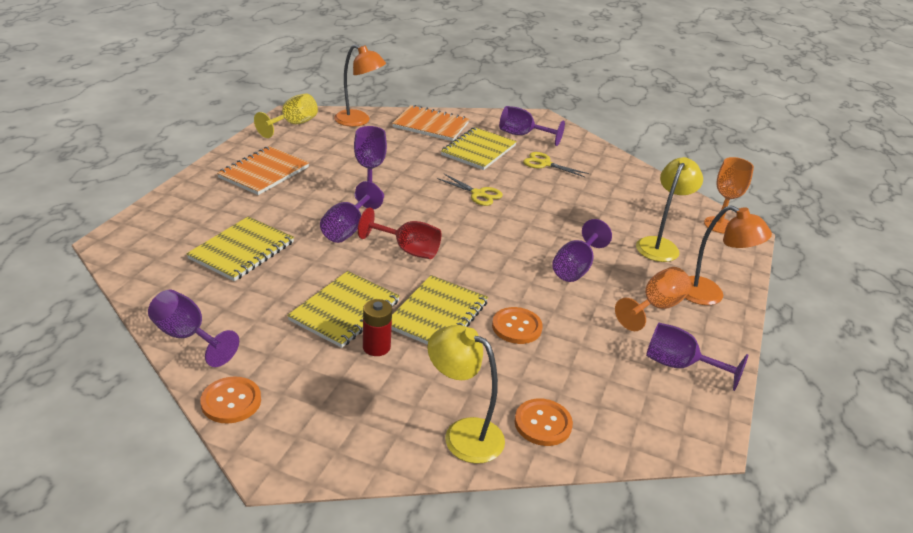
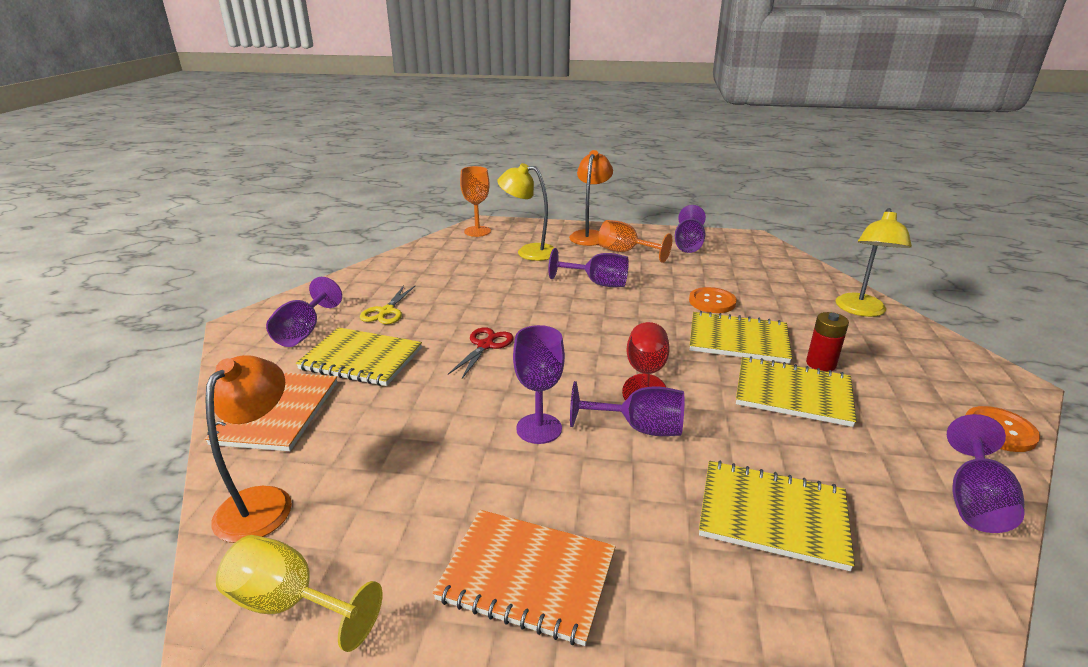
camera: 100 degrees left, 5 degrees down
yellow scissors [437,174,503,206] -> red scissors [448,327,514,379]
orange button [514,399,573,446] -> none

